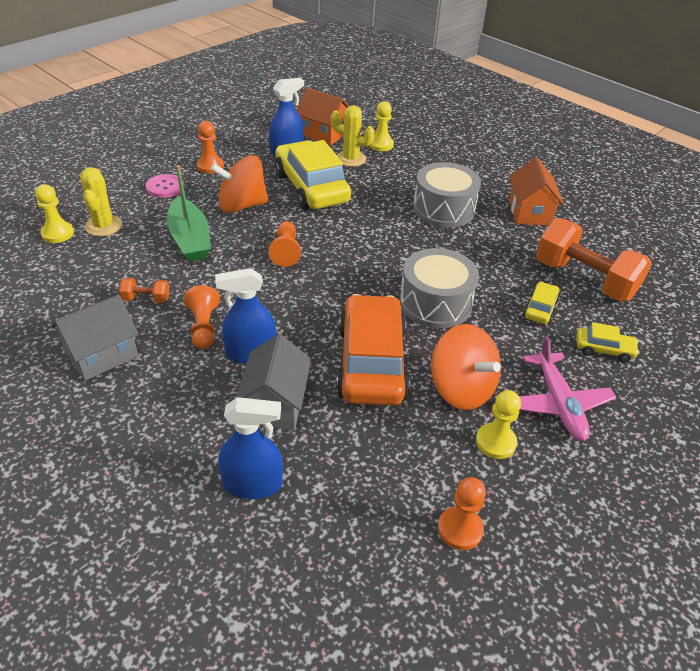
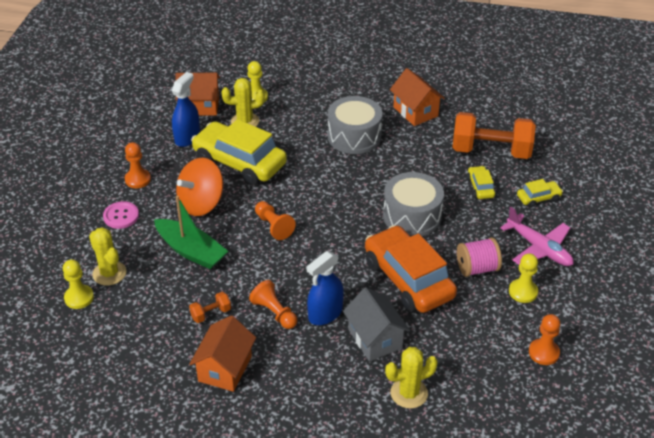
camera: 30 degrees left, 0 degrees up
grey house [51,295,139,381] -> orange house [189,316,256,392]
blue spray bottle [218,397,283,499] -> yellow cactus [385,347,438,408]
orange spinning top [431,324,501,410] -> pink spool [457,238,502,277]

